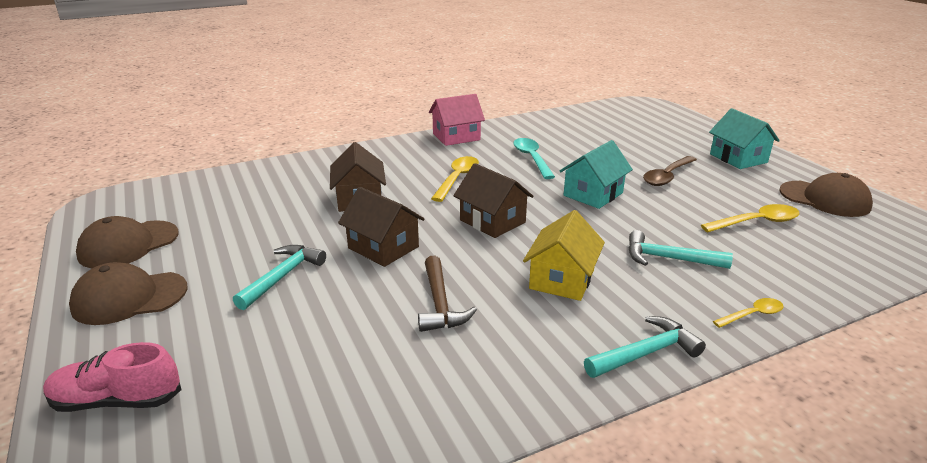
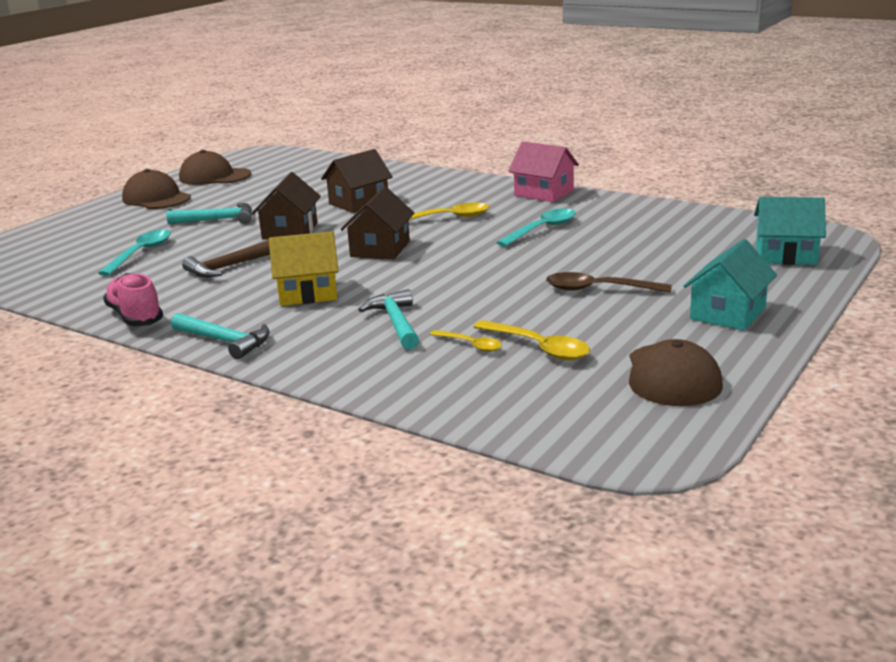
camera: 60 degrees right, 5 degrees down
pink shoe [43,342,181,412] -> pink shoe moved to [103,273,163,326]
turquoise house [560,140,633,209] -> turquoise house moved to [754,197,826,265]
yellow spoon [713,298,784,328] -> yellow spoon moved to [430,330,502,352]
none -> turquoise spoon [98,229,171,276]

